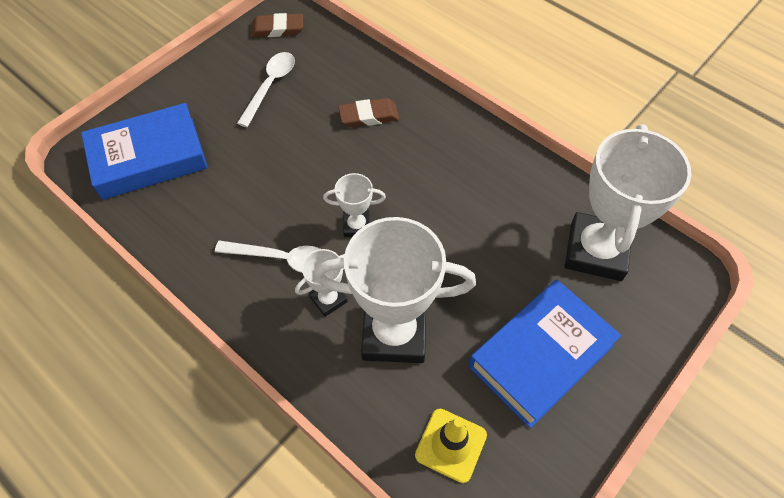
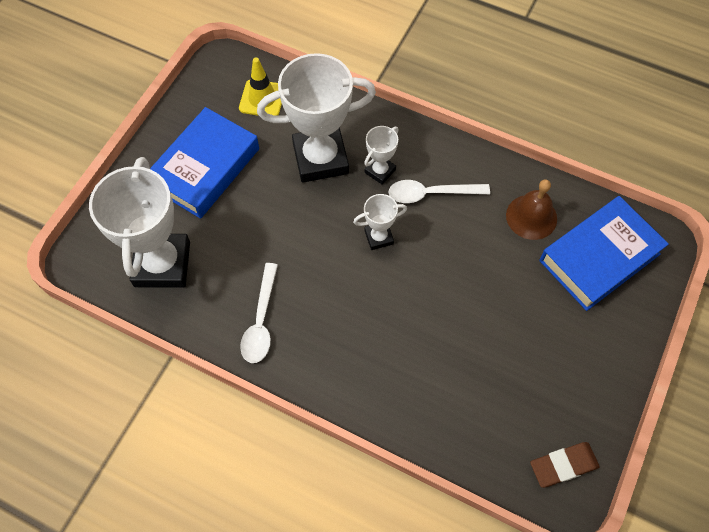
camera: 165 degrees right, 5 degrees up
white spoon [237,52,295,127] -> white spoon moved to [240,263,278,363]
brown eraser [338,98,399,127] -> none
none -> brown bell [506,179,557,240]

